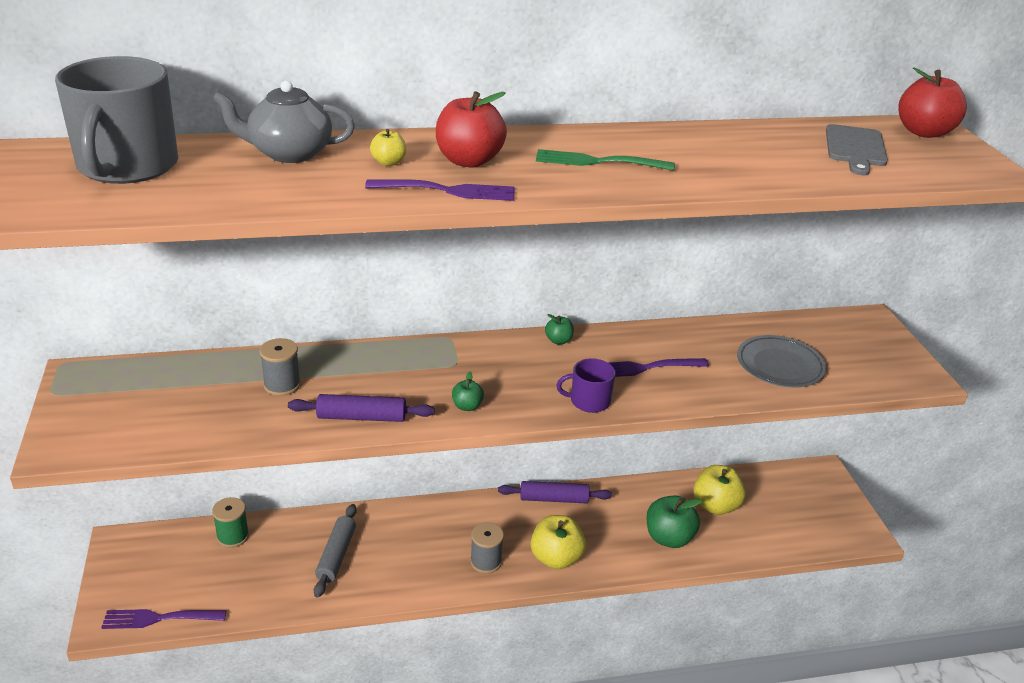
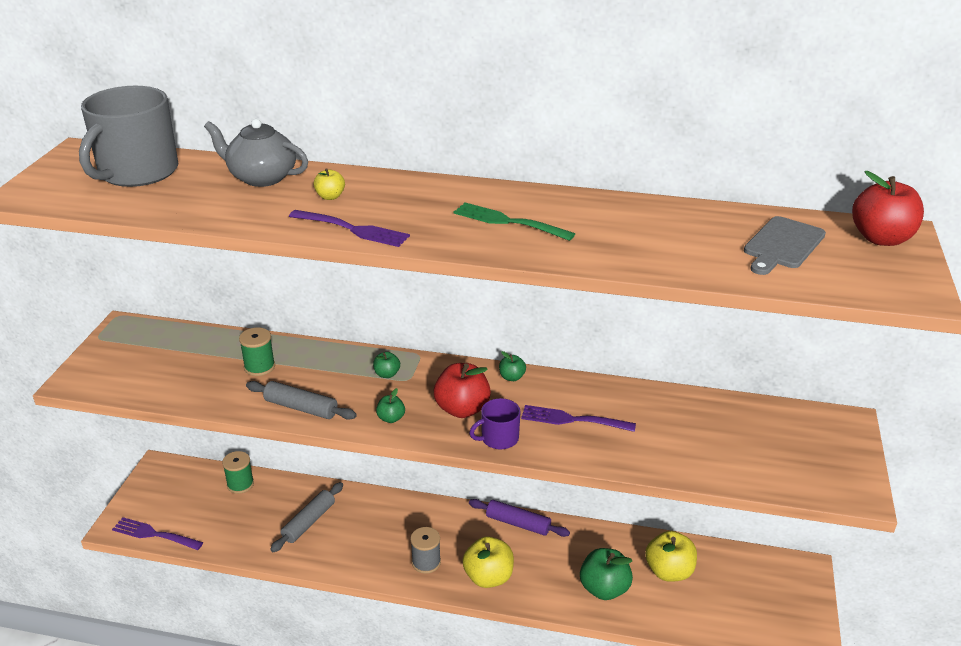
camera: 25 degrees right, 0 degrees up
grey spool [260,338,301,396] -> green spool [239,328,275,376]
purple rolling pin [288,394,435,422] -> grey rolling pin [246,381,357,420]
red apple [436,91,507,167] -> red apple moved to [434,363,491,418]
purple mug [556,358,615,413] -> purple mug turned 45 degrees counterclockwise [469,398,521,450]
grey plate [737,335,826,388] -> none
none -> green apple [373,352,400,378]

